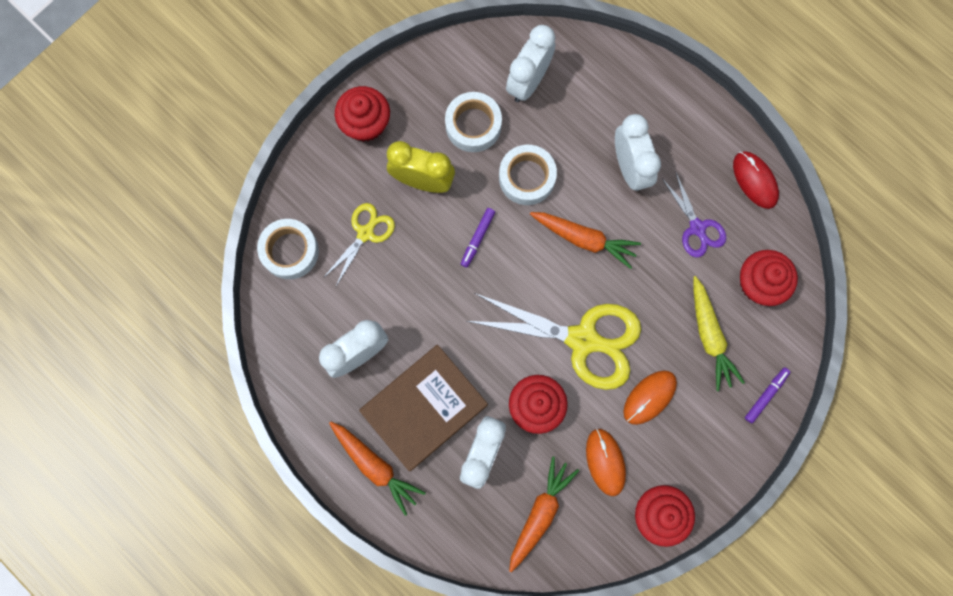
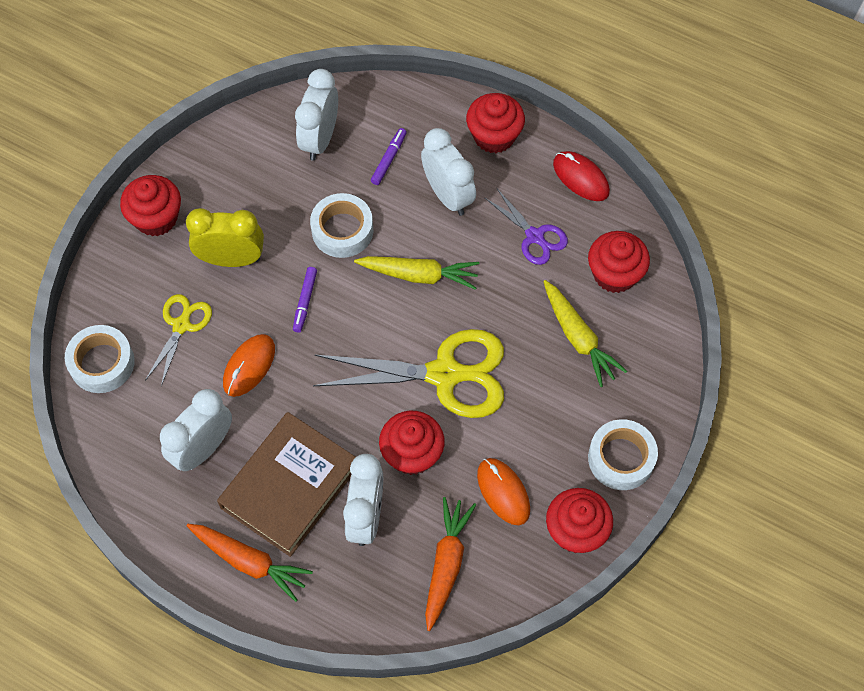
camera: 15 degrees left, 15 degrees down
white tape [445,92,502,152] -> white tape moved to [588,419,658,490]
orange carrot [530,212,641,269] -> yellow carrot [354,256,479,290]
orange mouse [623,370,677,425] -> orange mouse moved to [223,334,275,397]
purple marker [745,367,790,423] -> purple marker moved to [371,128,407,185]
none -> red cupcake [466,93,525,153]

